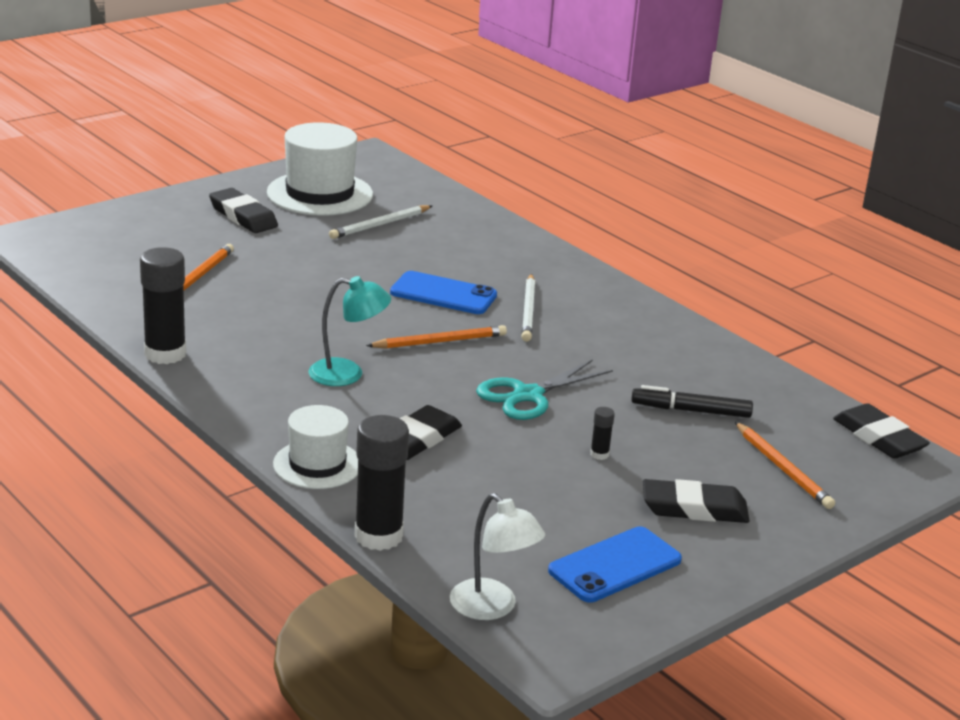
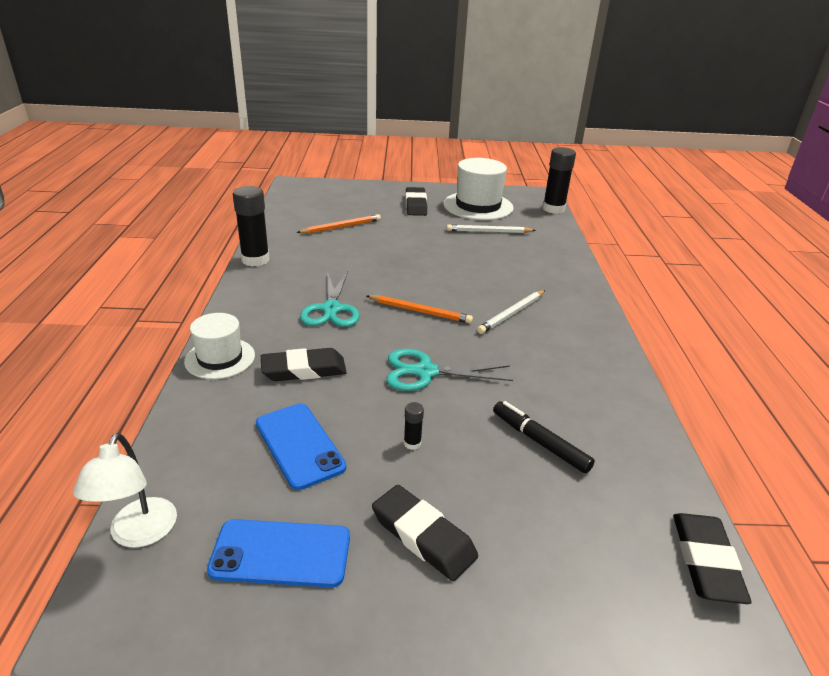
camera: 40 degrees right, 5 degrees up
turquoise lamp [309,276,391,386] -> turquoise scissors [300,271,360,327]
black glue stick [354,415,409,551] -> black glue stick moved to [543,147,576,214]
blue phone [390,271,497,314] -> blue phone moved to [256,403,346,490]
orange pencil [735,422,835,509] -> none

